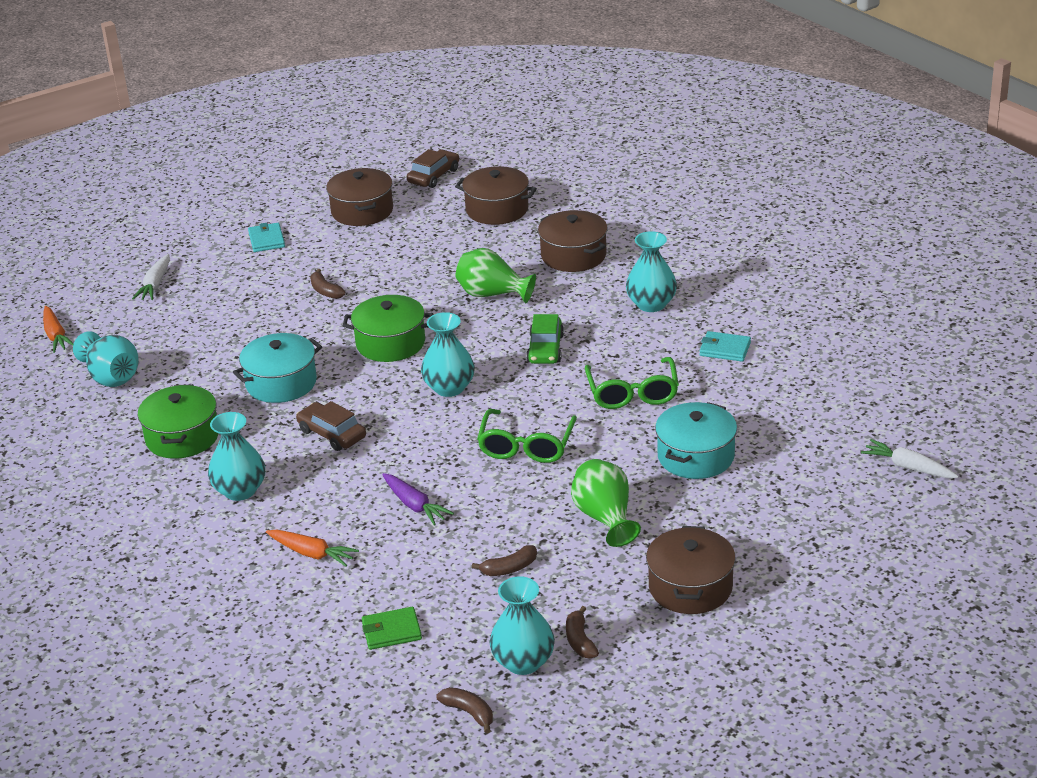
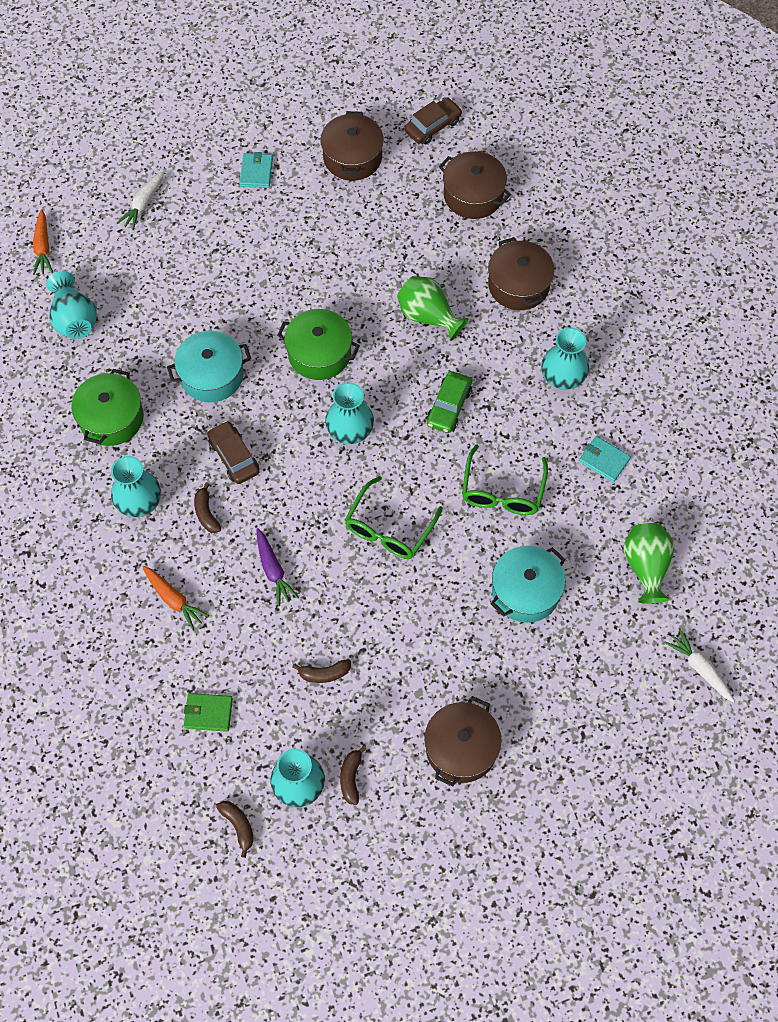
camera: 15 degrees right, 30 degrees up
brown banana [310,269,346,299] -> brown banana moved to [194,482,221,533]
green vase [571,459,641,547] -> green vase moved to [623,523,675,604]

